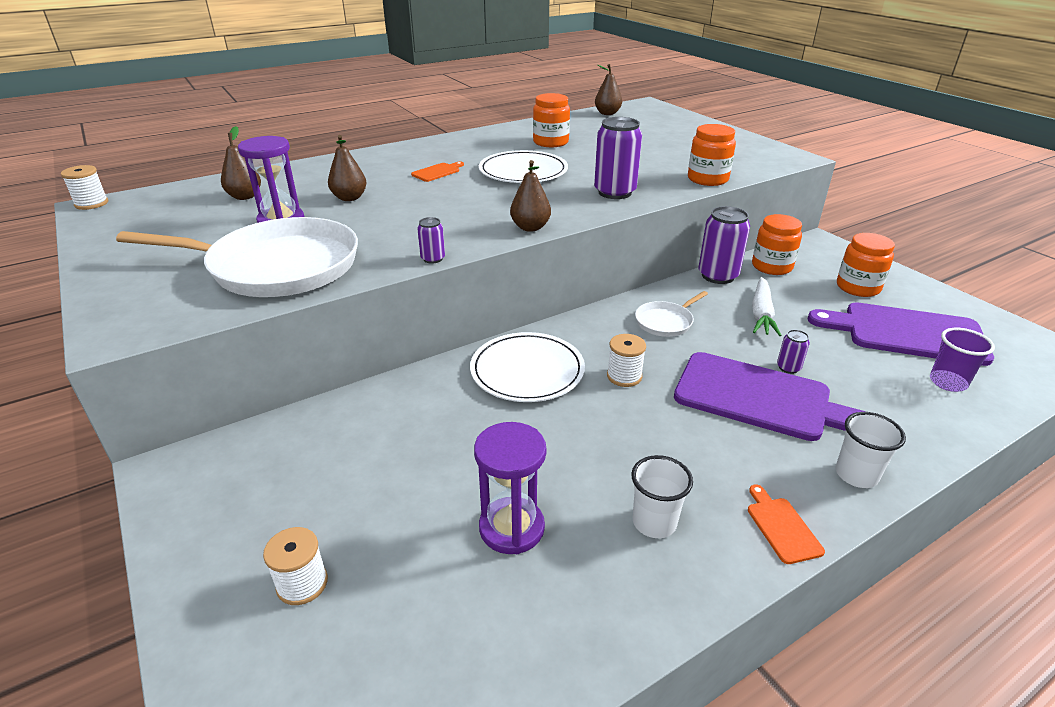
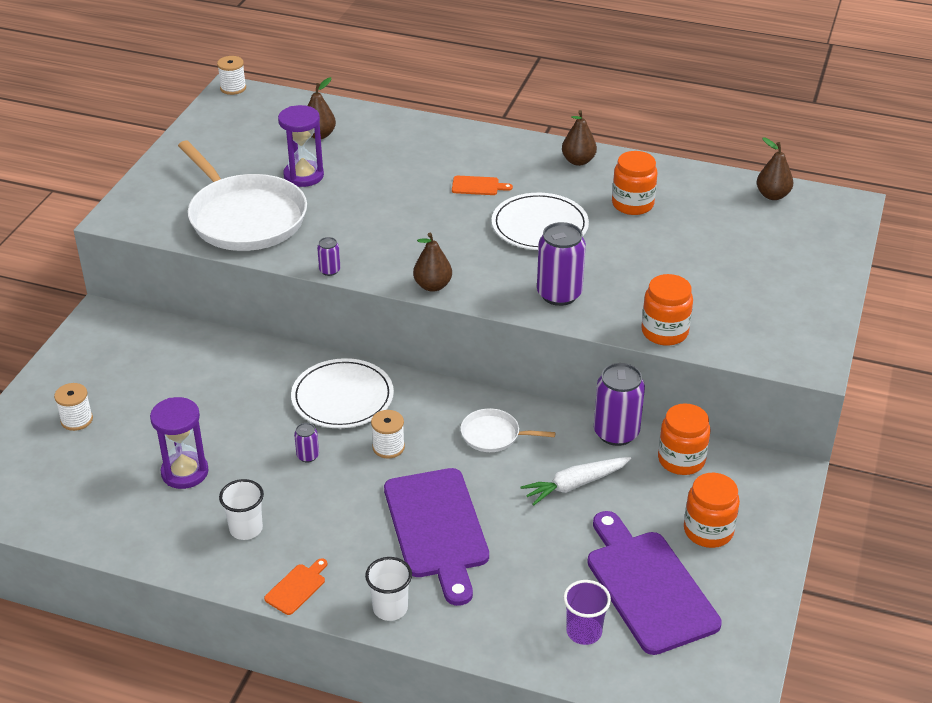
camera: 50 degrees right, 5 degrees up
brown pear [328,135,367,201] -> brown pear moved to [562,110,597,166]
purple can [777,330,810,374] -> purple can moved to [294,423,319,462]

